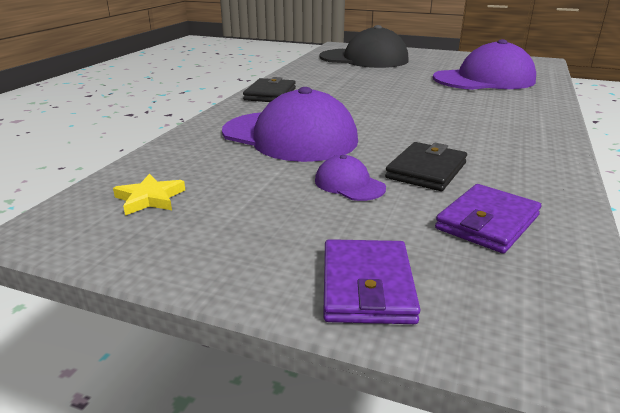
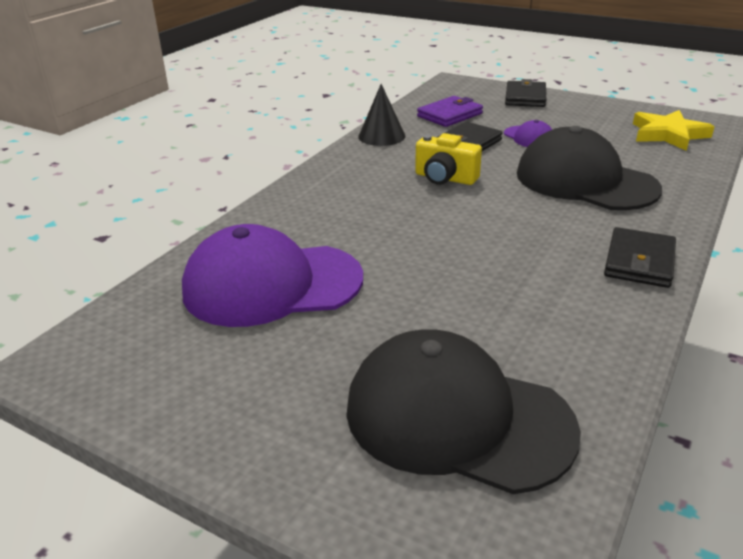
camera: 170 degrees left, 5 degrees up
yellow star [113,174,185,216] -> yellow star [633,110,715,151], size x1.62
purple cap [222,87,358,162] -> black cap [517,126,662,210]
purple wallet [323,239,420,324] -> black wallet [505,79,546,107]
none -> black cone [358,84,406,146]
none -> yellow camera [415,133,482,185]

